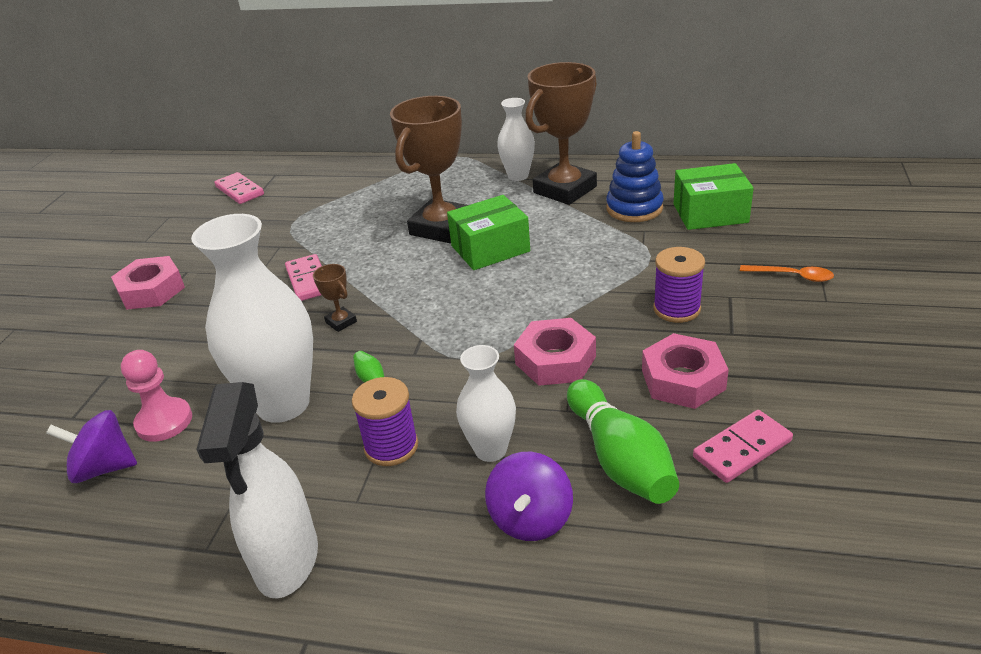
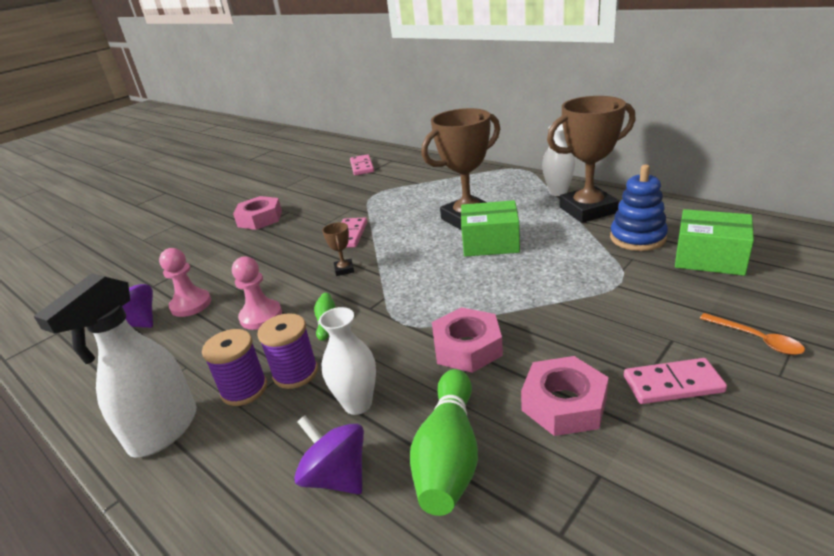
camera: 30 degrees right, 5 degrees down
white vase [191,214,313,423] -> pink pawn [232,257,282,330]
purple spinning top [485,452,573,541] -> purple spinning top turned 90 degrees clockwise [294,415,364,494]
purple spool [653,247,705,323] -> purple spool moved to [202,329,267,406]
pink domino [693,410,793,483] -> pink domino moved to [624,358,727,404]

